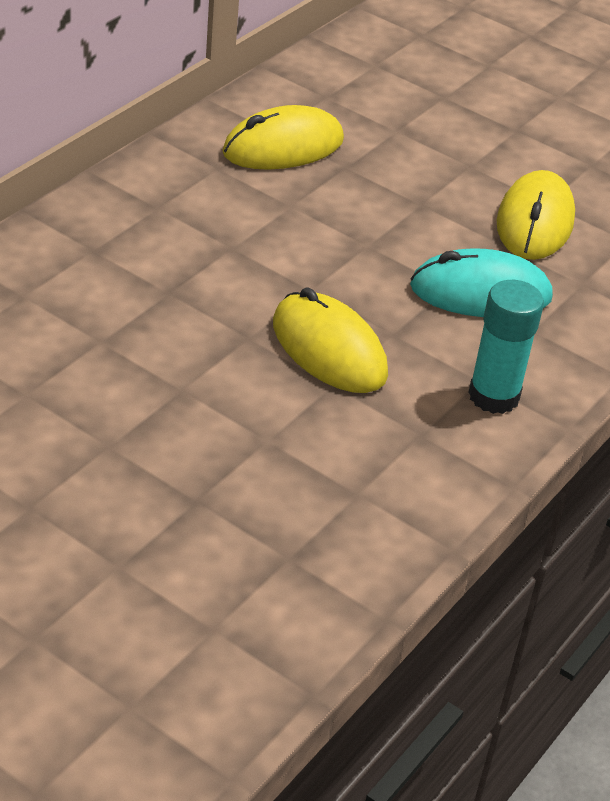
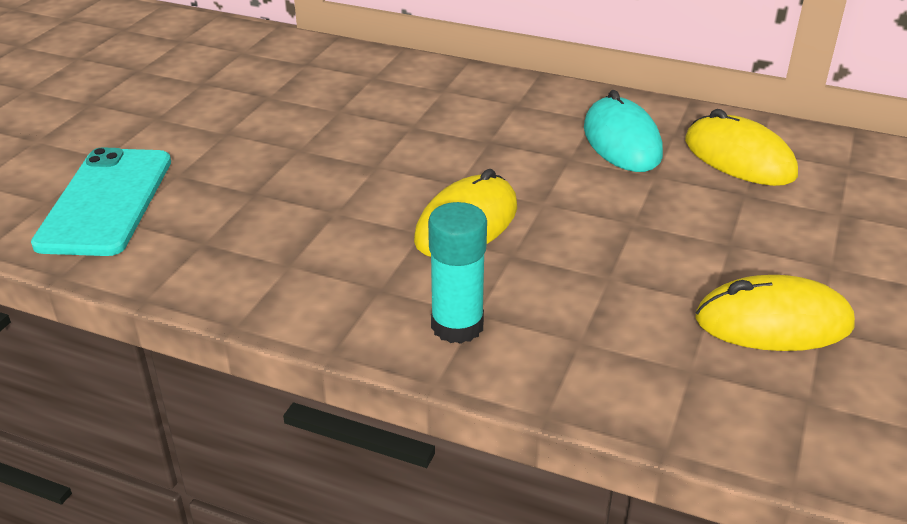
camera: 80 degrees right, 5 degrees down
turquoise mouse [410,249,553,317] -> turquoise mouse moved to [584,90,663,172]
none -> turquoise phone [31,147,171,256]

